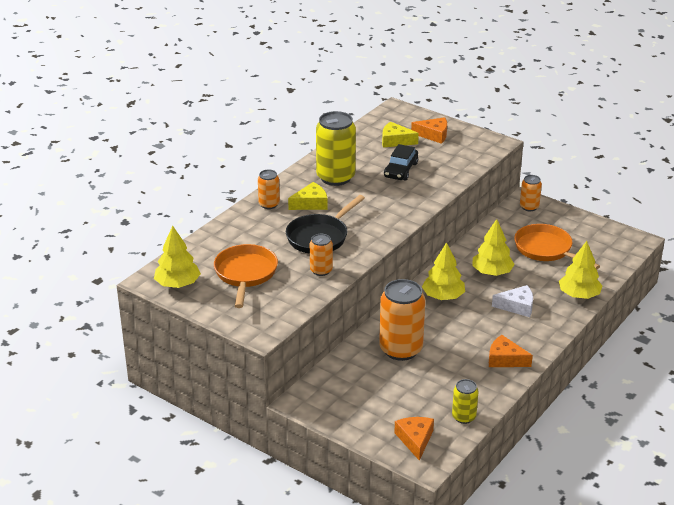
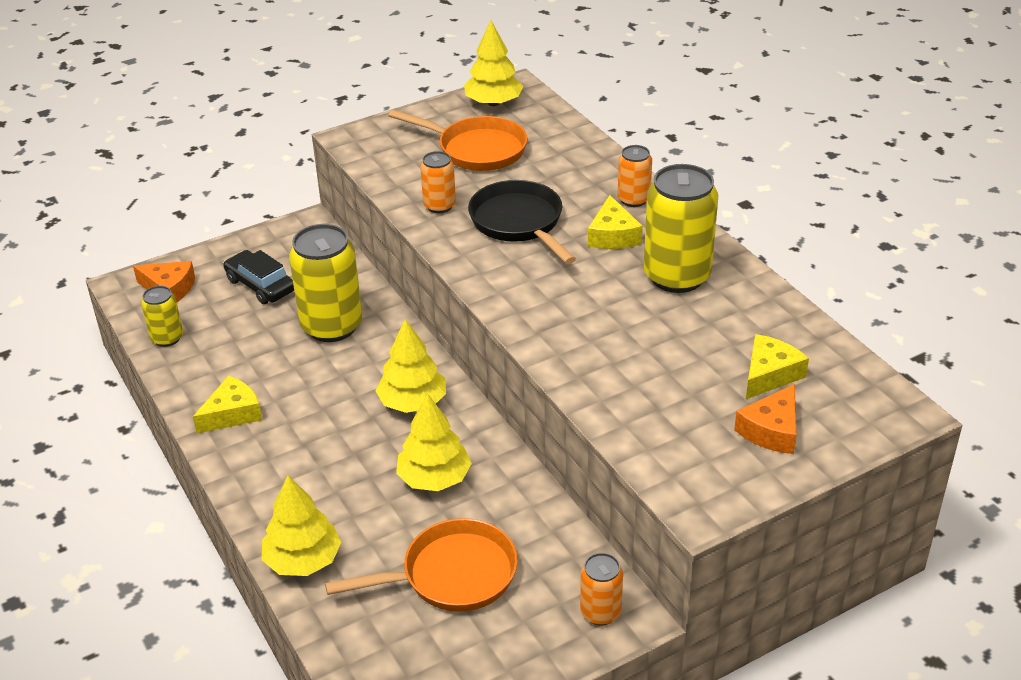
camera: 115 degrees right, 5 degrees up
orange can [379,279,425,361] -> yellow can [289,224,363,342]
black car [384,144,418,181] -> black car moved to [223,250,294,304]
orange cheese [489,335,533,367] -> yellow cheese [193,376,262,433]
white cheese [492,285,533,317] -> none

